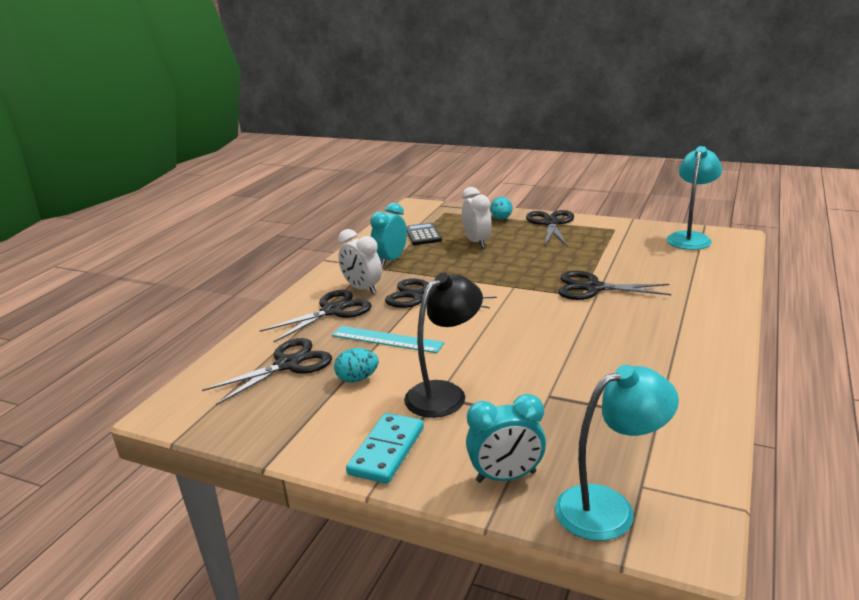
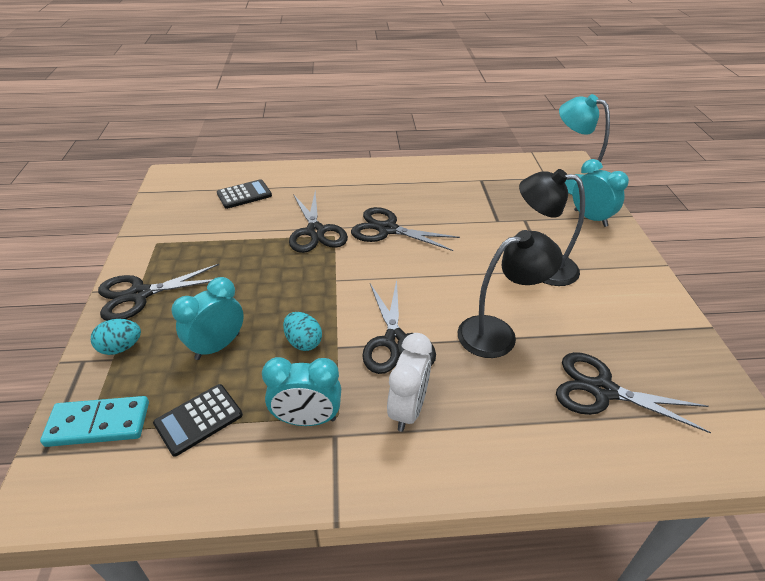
camera: 120 degrees left, 15 degrees up
black scissors [260,290,372,343] -> black scissors moved to [351,207,460,251]
turquoise ruler [332,326,444,353] -> black lamp [457,230,562,358]
turquoise egg [334,348,379,383] -> turquoise egg moved to [283,312,322,351]
turquoise domino [346,413,424,484] -> turquoise domino moved to [40,396,149,447]
white clock [462,187,492,248] -> turquoise clock [171,277,244,360]
turquoise lamp [666,146,722,250] -> none
none -> black calculator [217,179,272,209]

